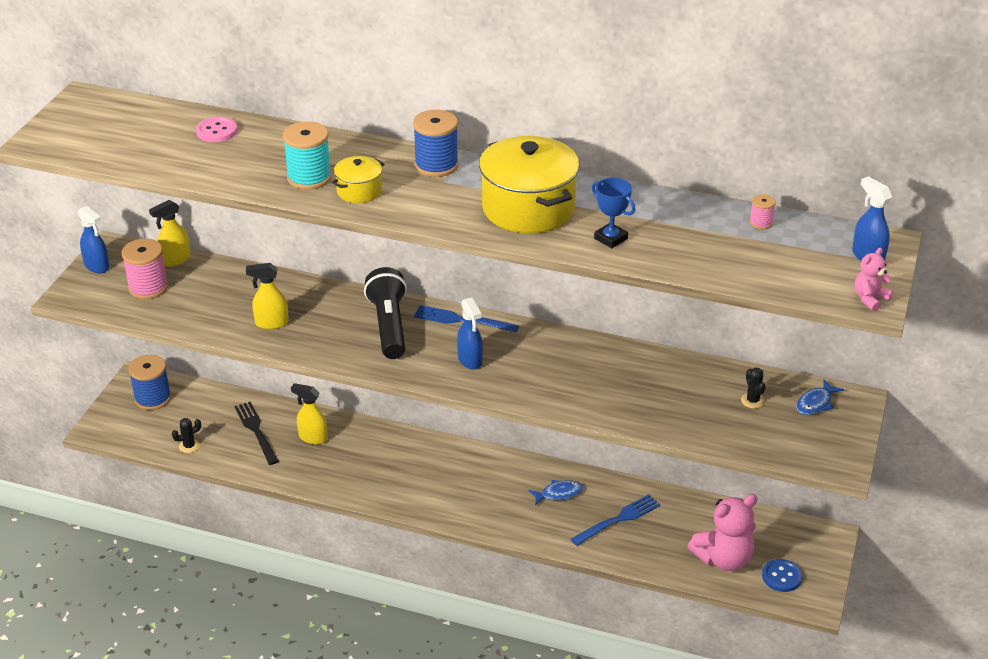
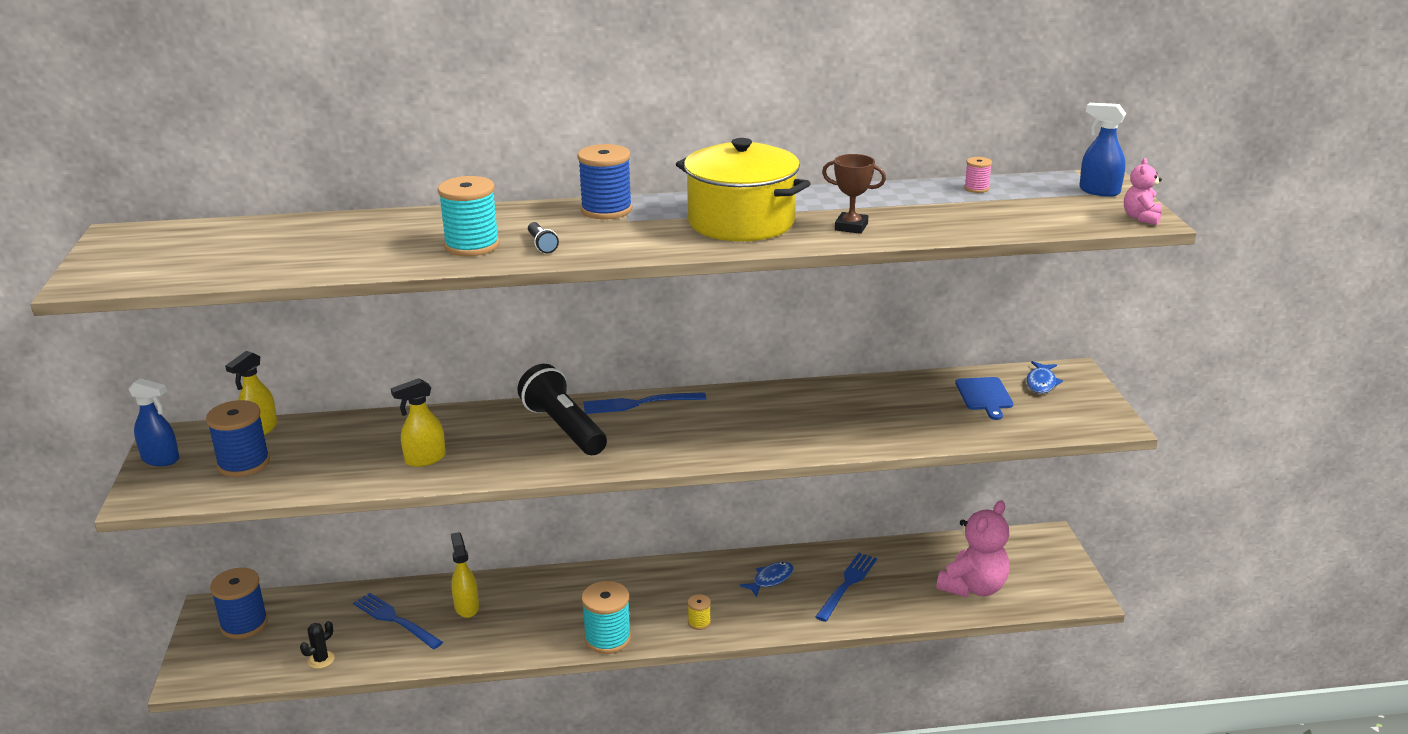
camera: 25 degrees left, 10 degrees down
pink spool [121,239,169,299] -> blue spool [206,400,270,477]
pink button [196,117,238,142] -> none
black fork [234,402,279,465] -> blue fork [353,592,443,649]
yellow spray bottle [291,383,328,444] -> yellow spray bottle turned 75 degrees clockwise [451,532,479,618]
yellow pot [332,156,384,203] -> black flashlight [528,222,559,253]
blue spray bottle [457,297,483,370] -> none
blue trophy [592,178,635,248] -> brown trophy [822,154,886,234]
black cactus [741,368,766,409] -> blue cutting board [955,377,1013,420]
blue button [762,559,803,592] -> none
none -> turquoise spool [581,581,631,654]
none -> yellow spool [688,594,711,630]

